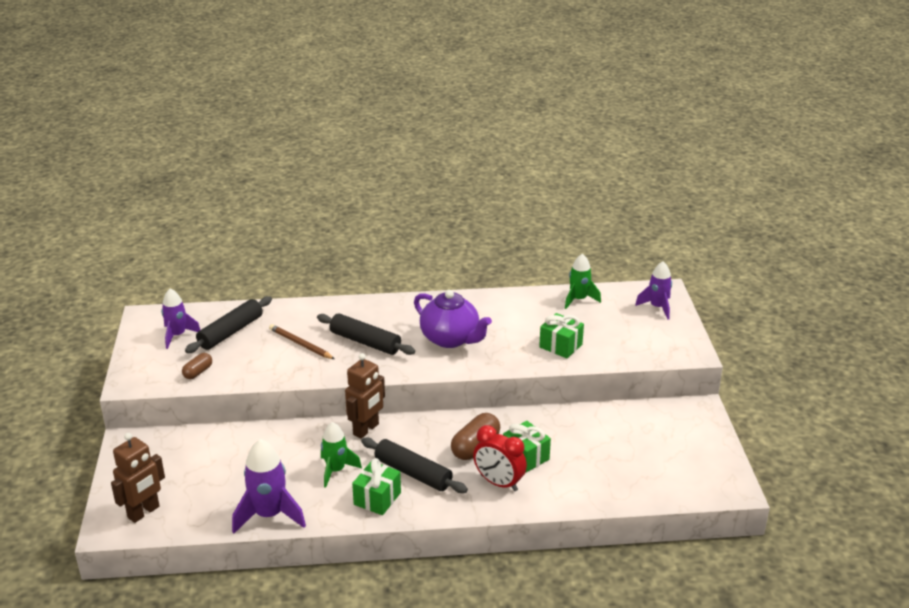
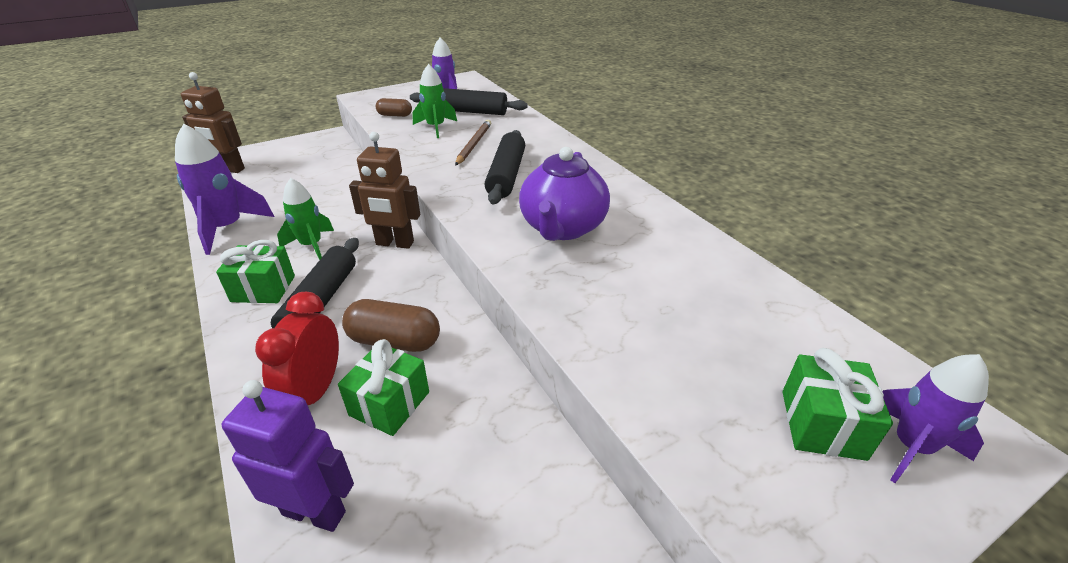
camera: 65 degrees right, 5 degrees up
green gift [539,313,584,358] -> green gift moved to [782,348,893,461]
green rocket [565,254,601,309] -> green rocket moved to [412,64,457,138]
none -> purple robot [222,380,354,532]

